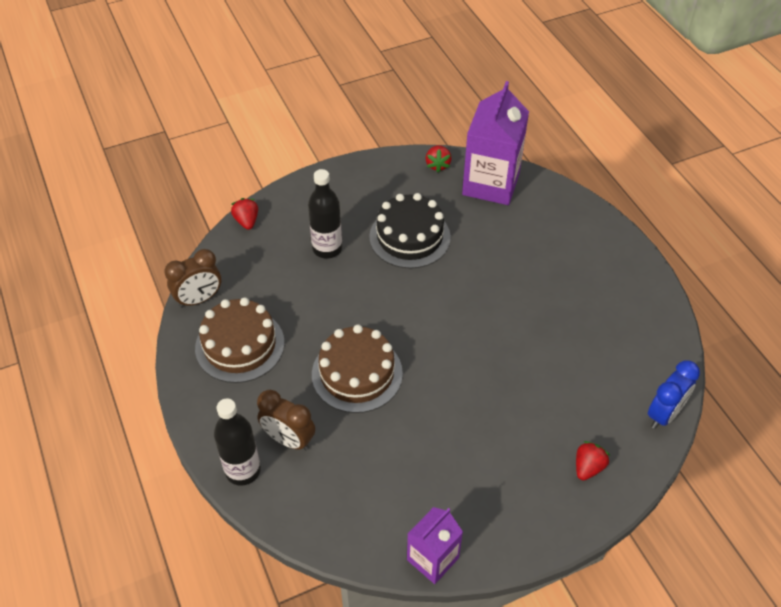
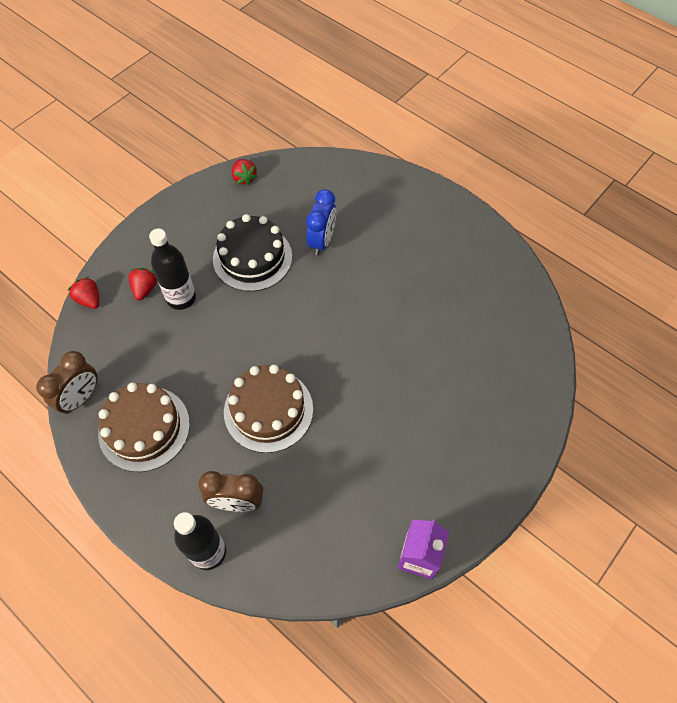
camera: 25 degrees left, 10 degrees up
purple carton [462,81,529,205] -> none
red strawberry [576,441,610,481] -> red strawberry moved to [128,268,157,300]
blue clock [648,360,700,429] -> blue clock moved to [306,189,336,255]

